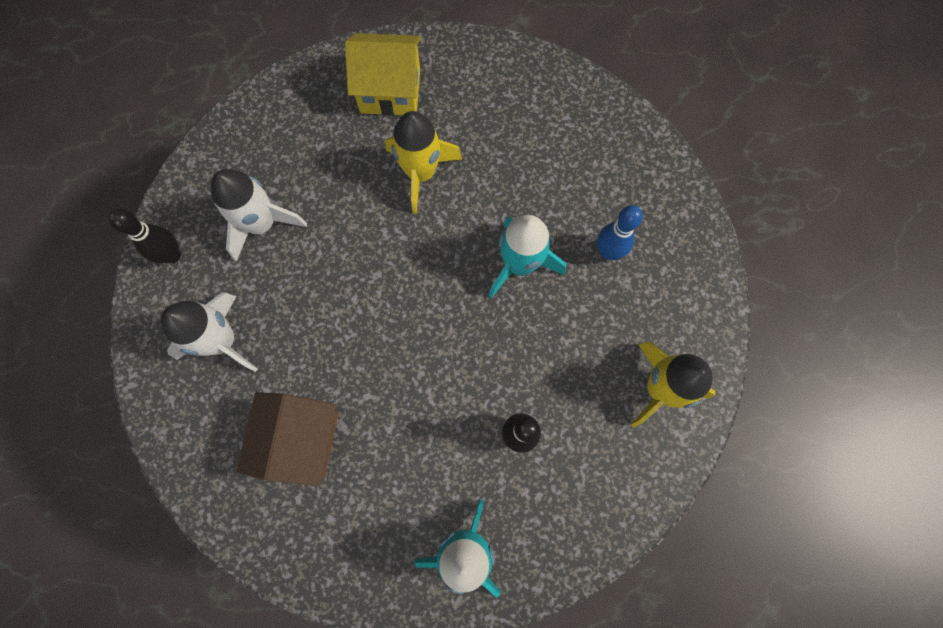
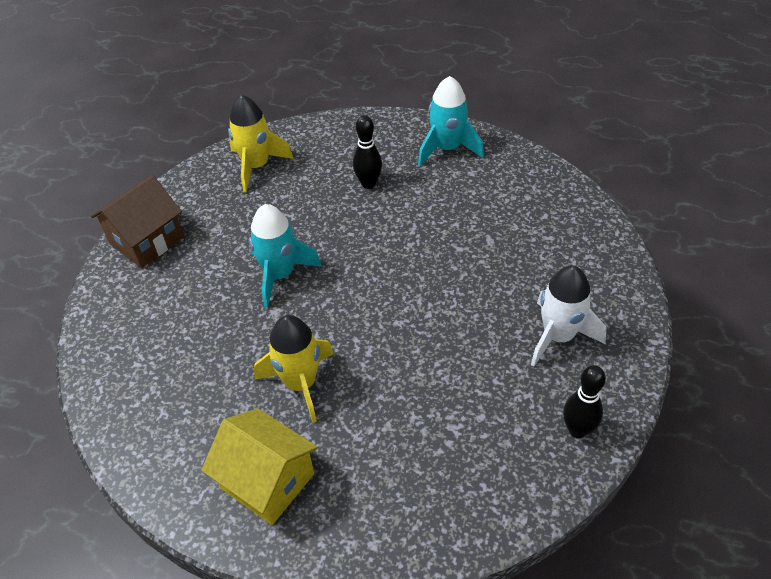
camera: 145 degrees left, 25 degrees down
white rocket [211,169,307,262] -> none
brown house [236,392,338,486] -> brown house moved to [91,175,184,268]
blue bowling pin [597,205,643,260] -> none

